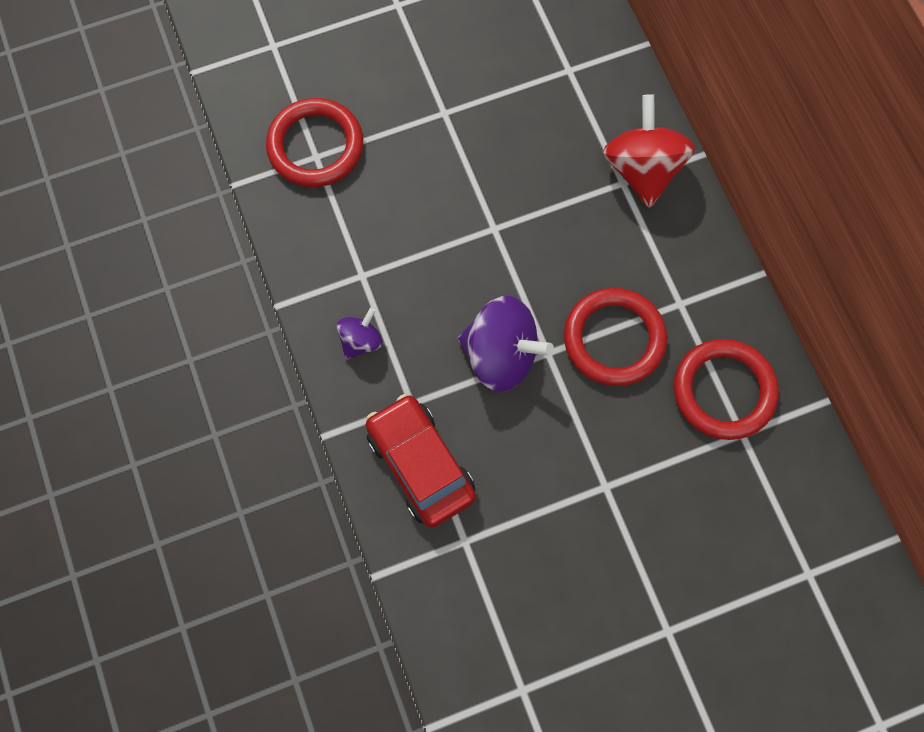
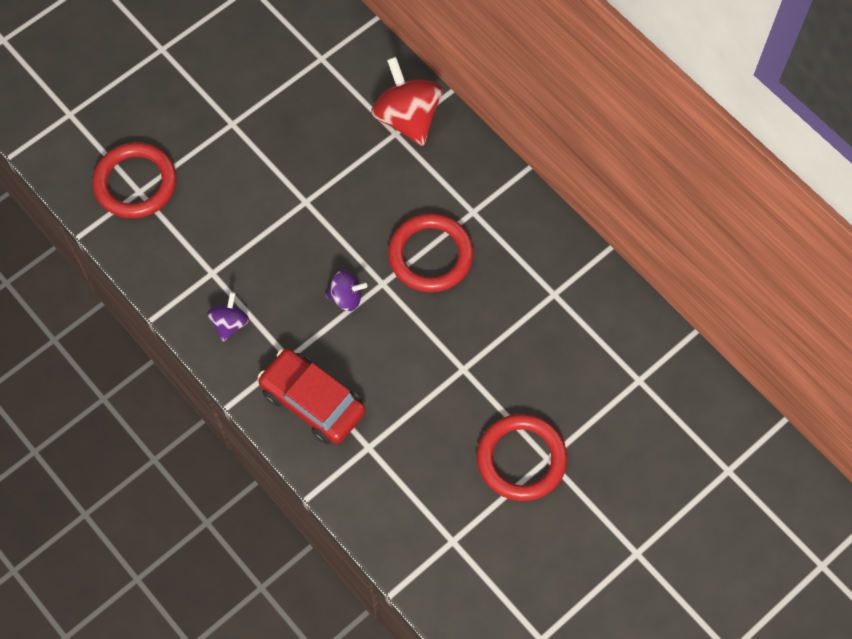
camera: 20 degrees left, 5 degrees down
purple spinning top [458,296,554,392] -> purple spinning top [326,270,367,311], size x0.53
red ring [674,339,779,440] -> red ring moved to [477,414,567,501]

